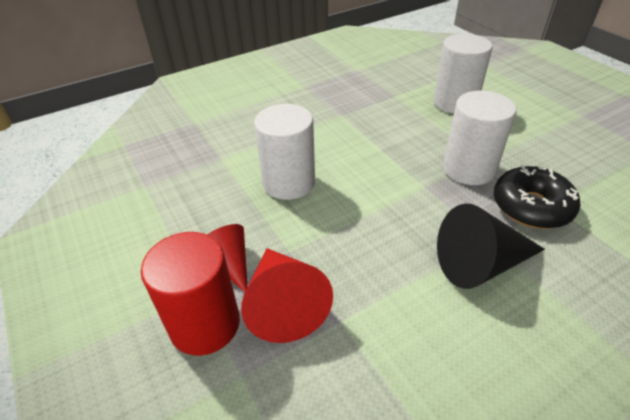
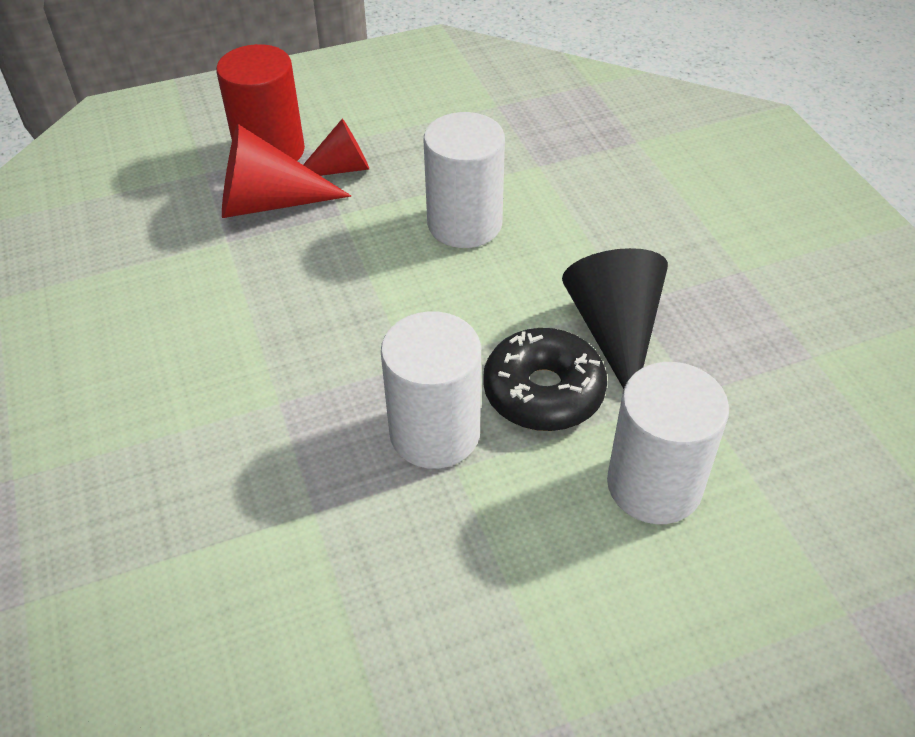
camera: 100 degrees right, 5 degrees up
black cone [437,203,545,289] -> black cone moved to [562,248,668,389]
black donut [494,164,580,229] -> black donut moved to [483,328,607,431]

